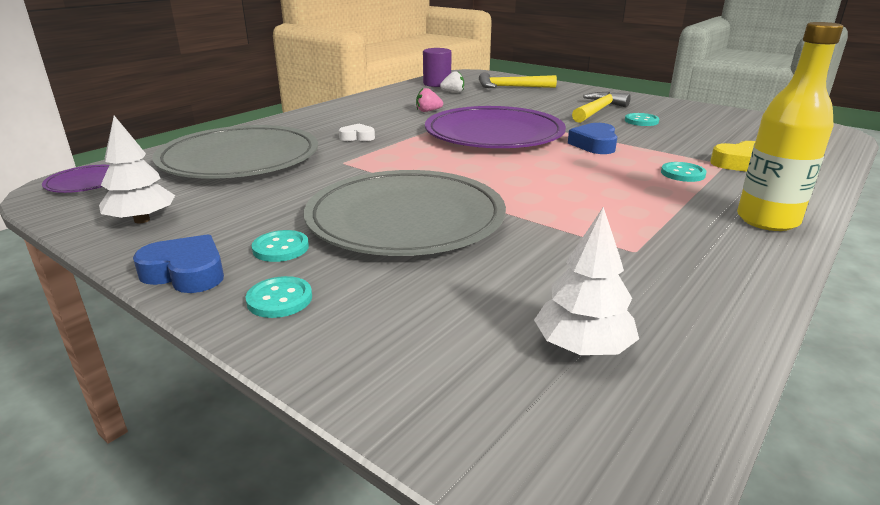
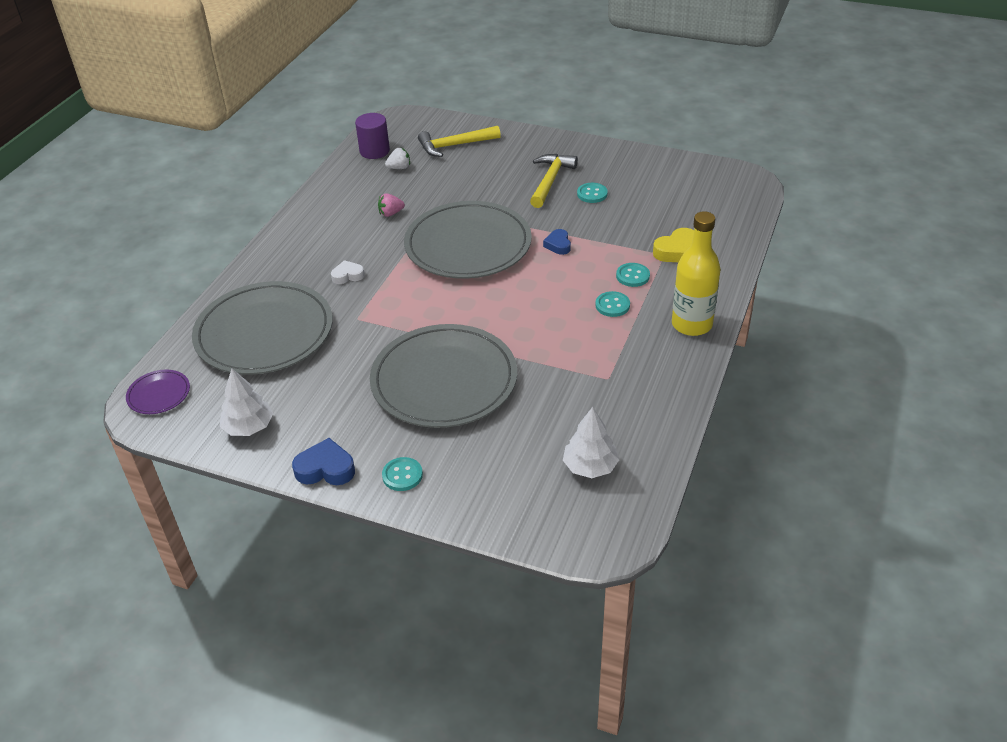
camera: 15 degrees left, 15 degrees up
turquoise button [252,230,309,262] -> turquoise button moved to [595,291,630,317]
purple plate [425,106,566,148] -> grey plate [404,201,532,279]
blue heart [568,123,617,154] -> blue heart [543,229,571,255], size x0.66

